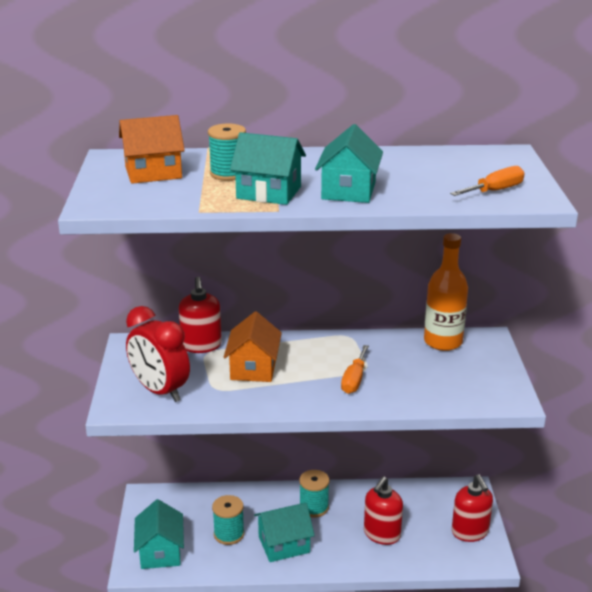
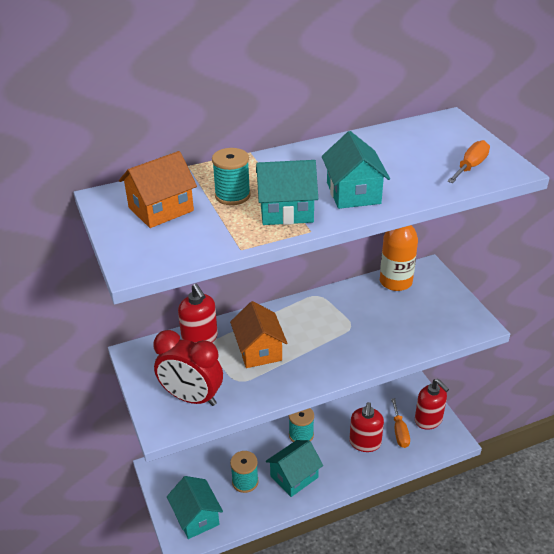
camera: 20 degrees left, 10 degrees up
orange screwdriver [341,345,369,394] -> orange screwdriver moved to [391,398,410,448]

